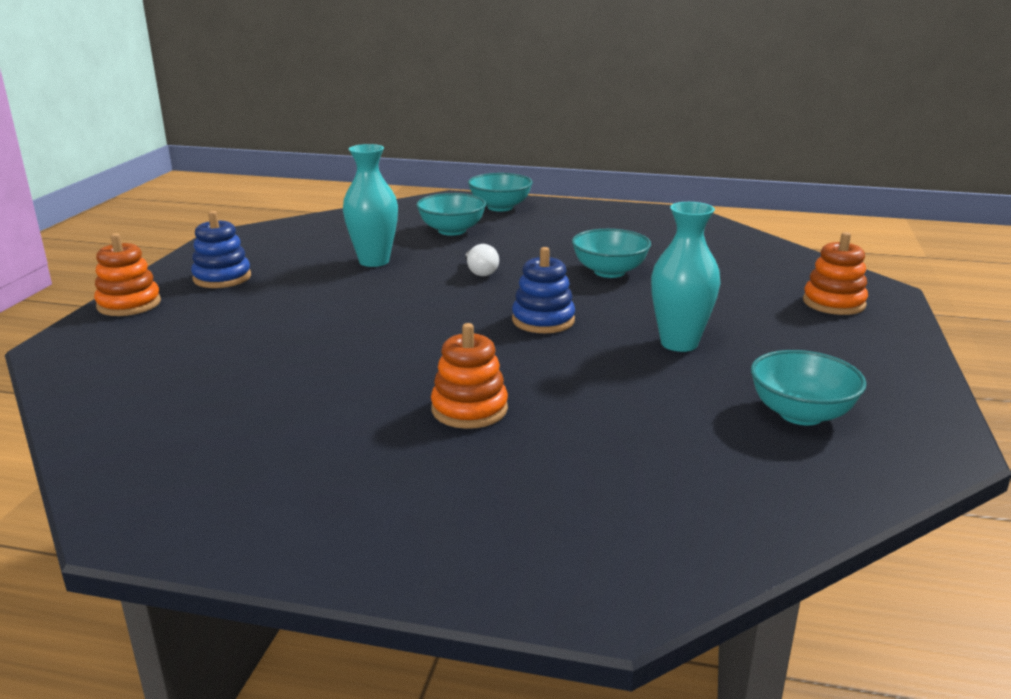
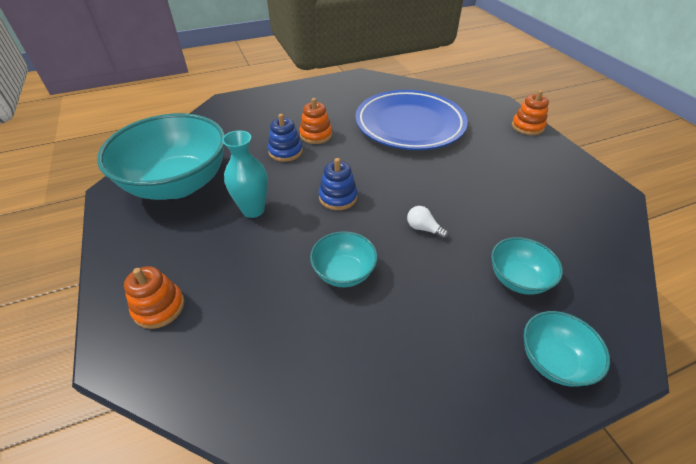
camera: 145 degrees right, 20 degrees up
blue stacking toy [191,211,251,288] -> blue stacking toy moved to [268,114,303,162]
turquoise vase [343,144,398,267] -> none
turquoise bowl [751,350,867,425] -> turquoise bowl [97,113,225,200], size x2.15
none -> blue plate [355,90,468,150]

